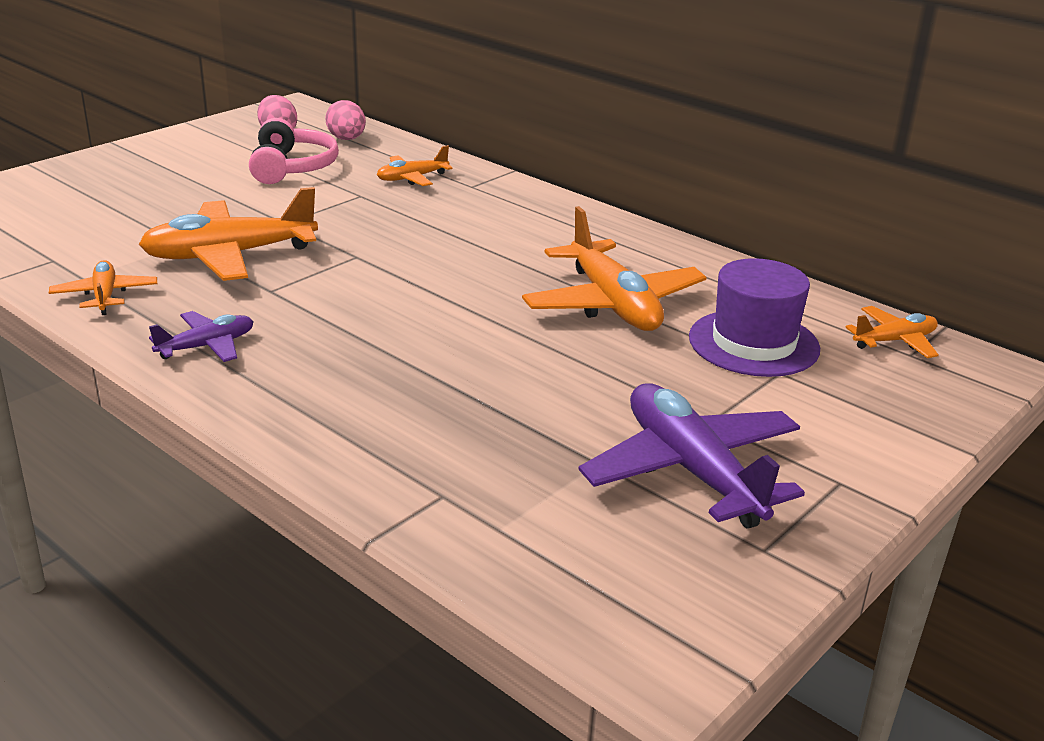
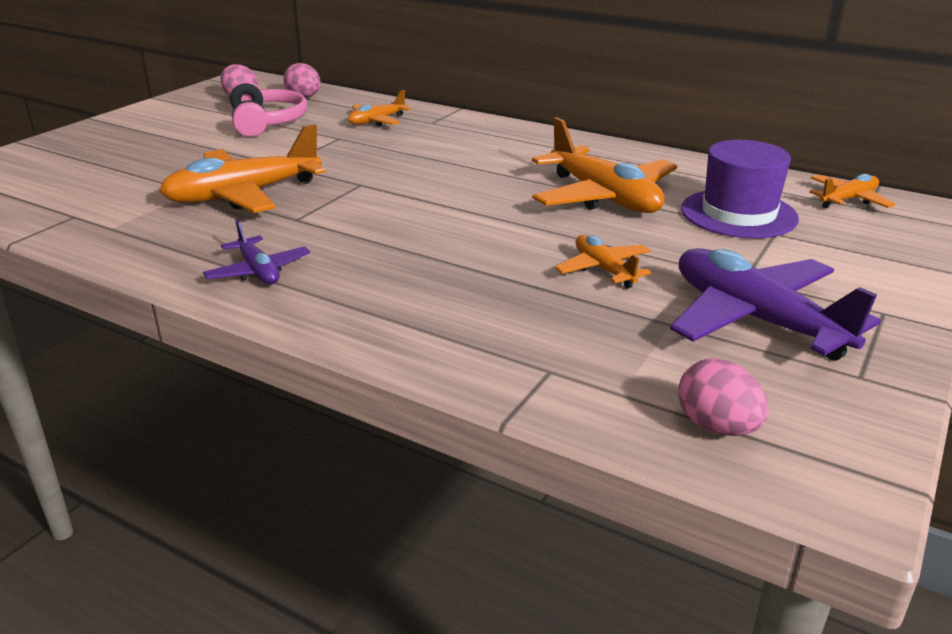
camera: 10 degrees left, 0 degrees up
orange plane [49,260,157,315] -> orange plane moved to [555,235,651,289]
purple plane [149,311,254,362] -> purple plane turned 105 degrees clockwise [203,219,310,284]
none -> pink egg [679,358,769,436]

